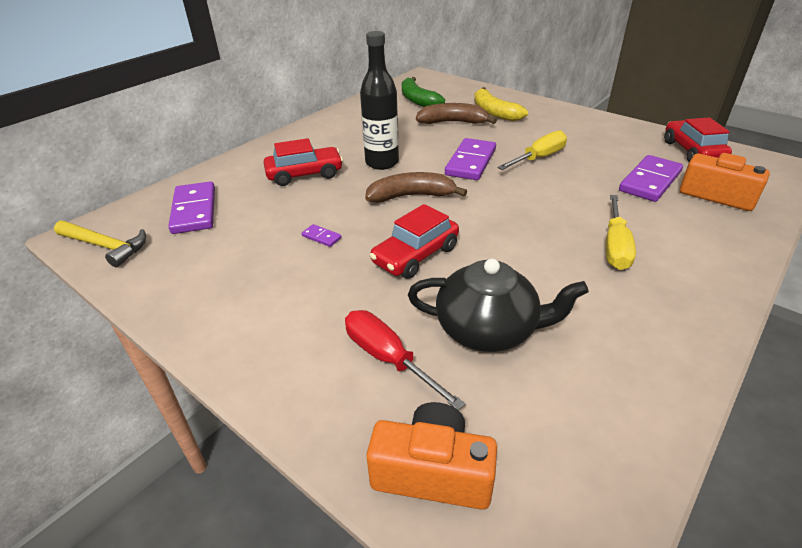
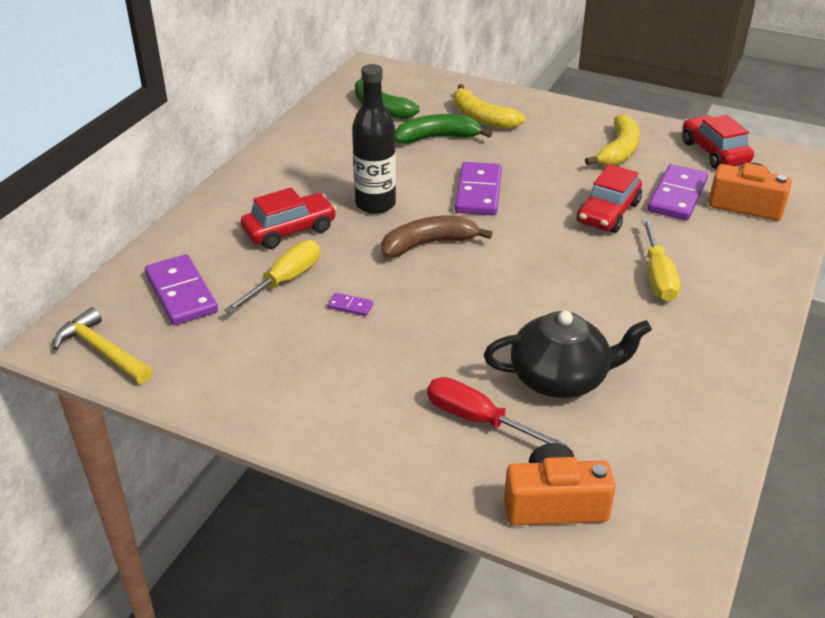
camera: 15 degrees left, 0 degrees up
yellow hammer [54,221,146,267] -> yellow hammer turned 150 degrees counterclockwise [53,307,152,384]
red car [370,204,459,279] -> red car moved to [577,164,642,233]
brown banana [416,103,497,124] -> green banana [395,114,492,144]
yellow screwdriver [497,130,567,170] -> yellow screwdriver moved to [224,240,320,314]
none -> yellow banana [585,114,640,166]

